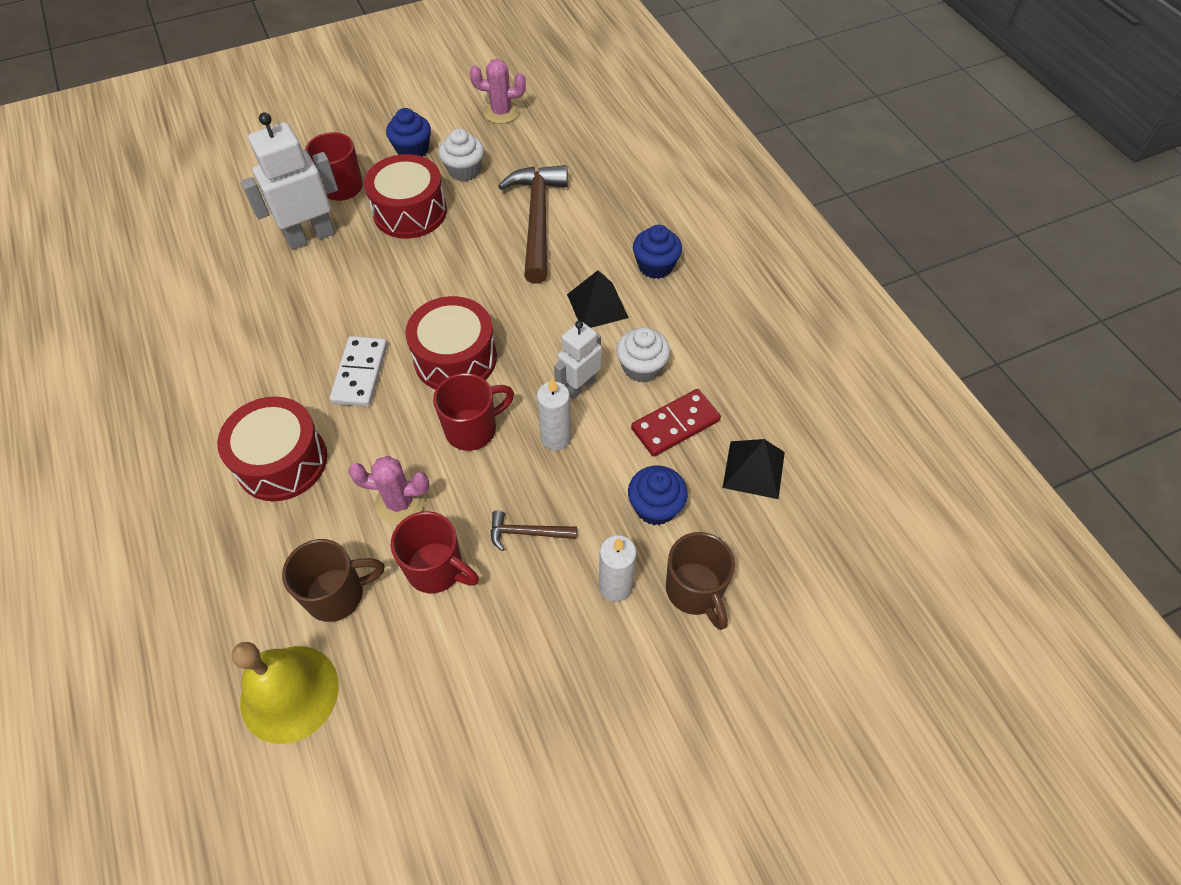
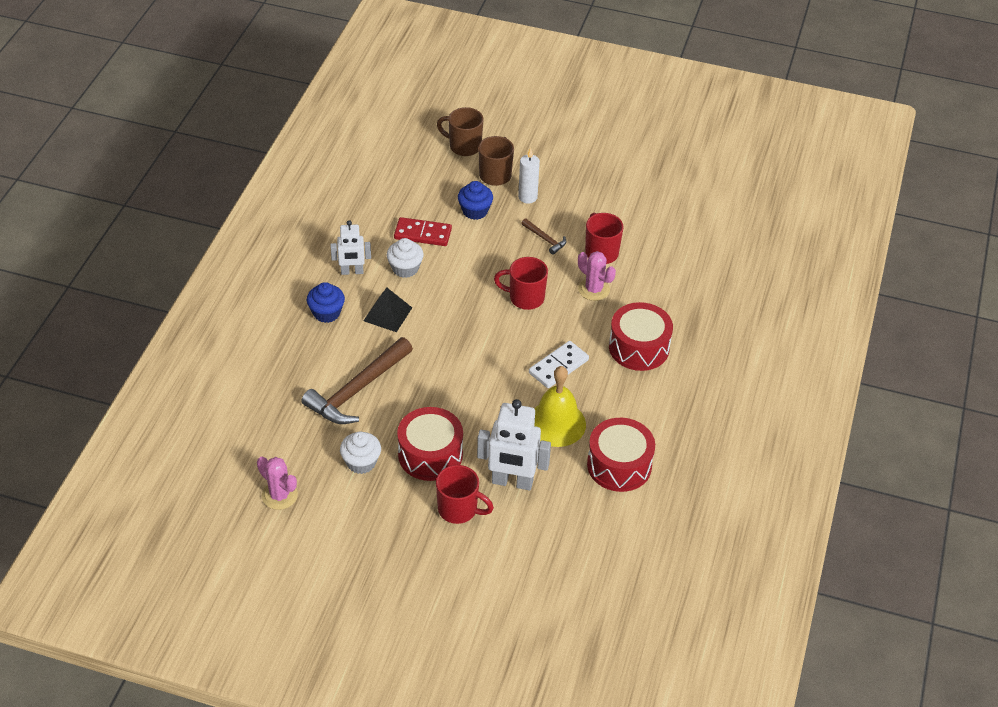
camera: 140 degrees left, 10 degrees down
yellow bell [232,642,339,744] -> yellow bell moved to [534,366,586,447]
brown mug [282,539,384,622] -> brown mug moved to [437,107,484,156]
blue cupcake [386,108,431,157] -> none
red drum [405,296,497,390] -> red drum moved to [587,418,655,492]
white candle [537,378,571,451] -> none
white robot [554,321,602,399] -> white robot moved to [330,220,371,275]
black pyramid [722,439,785,499] -> none

